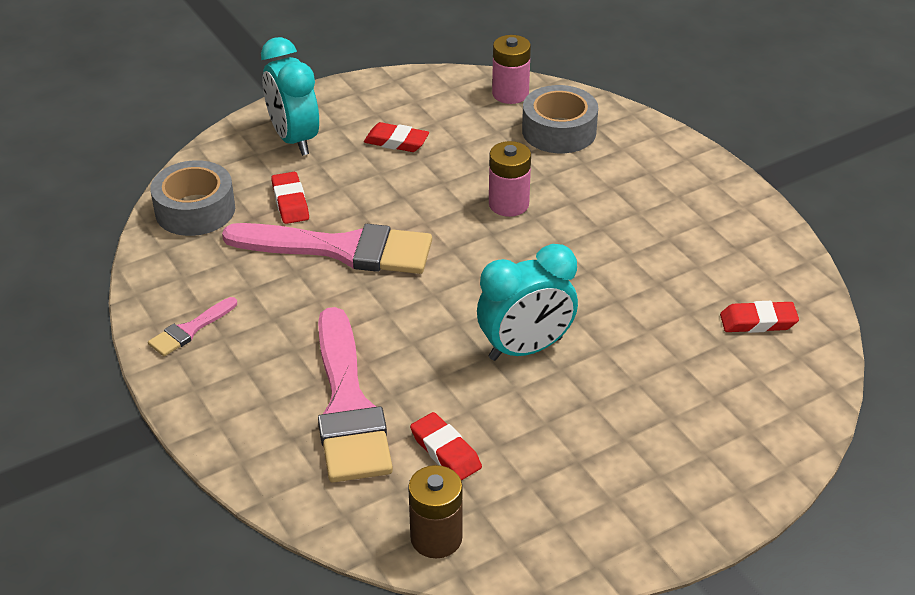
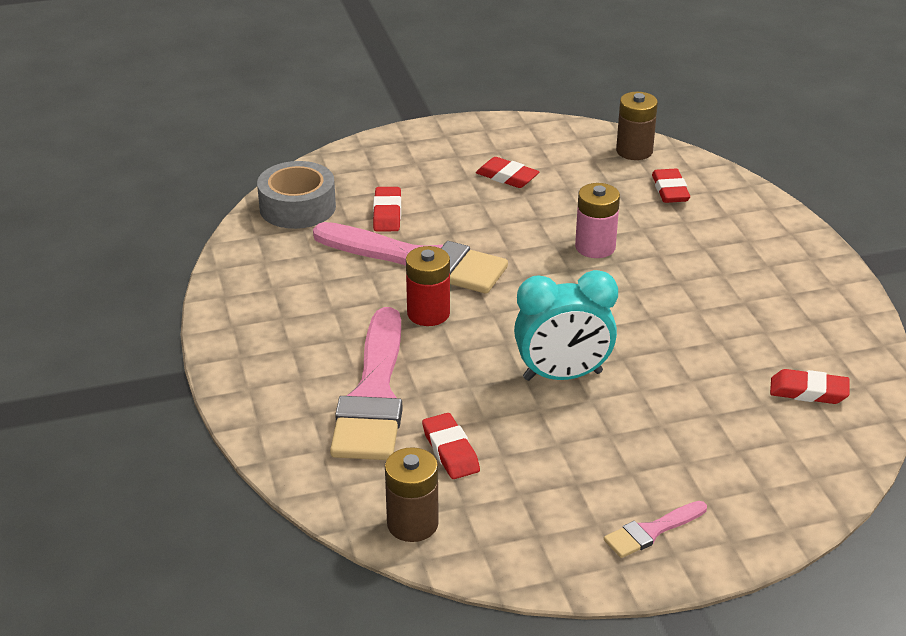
camera: 15 degrees right, 5 degrees down
pink brush [148,297,237,356] -> pink brush moved to [604,501,707,558]
turquoise clock [261,37,319,156] -> none
pink battery [492,35,531,104] -> brown battery [616,92,658,160]
grey tape [522,85,598,153] -> red eraser [652,169,690,203]
none -> red battery [406,246,450,326]

